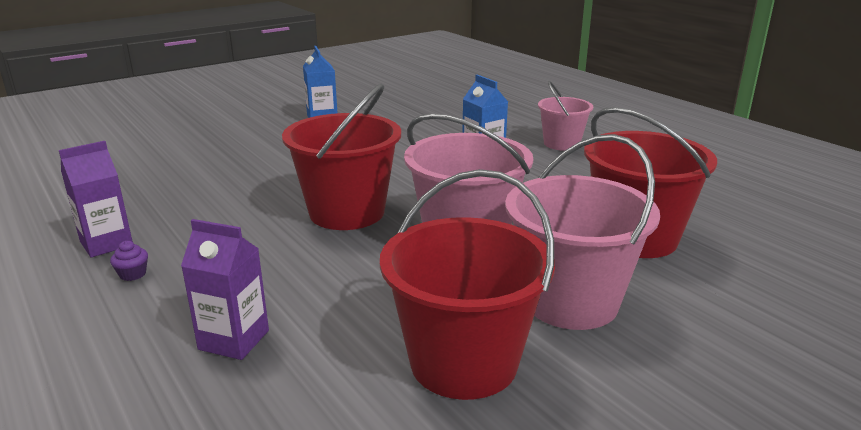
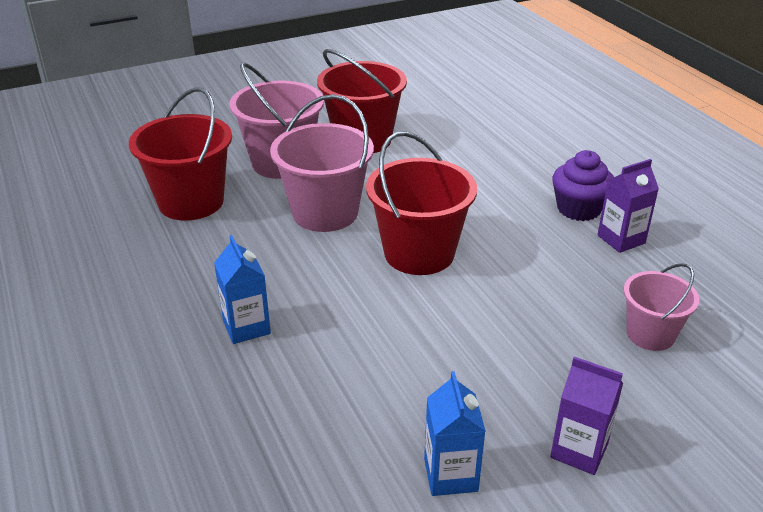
camera: 170 degrees left, 10 degrees up
purple cupcake [110,241,148,281] -> purple cupcake [552,150,614,221], size x2.35
purple carton [181,219,269,360] -> purple carton moved to [550,357,623,475]
pink bucket [538,81,593,151] -> pink bucket moved to [623,263,699,351]

